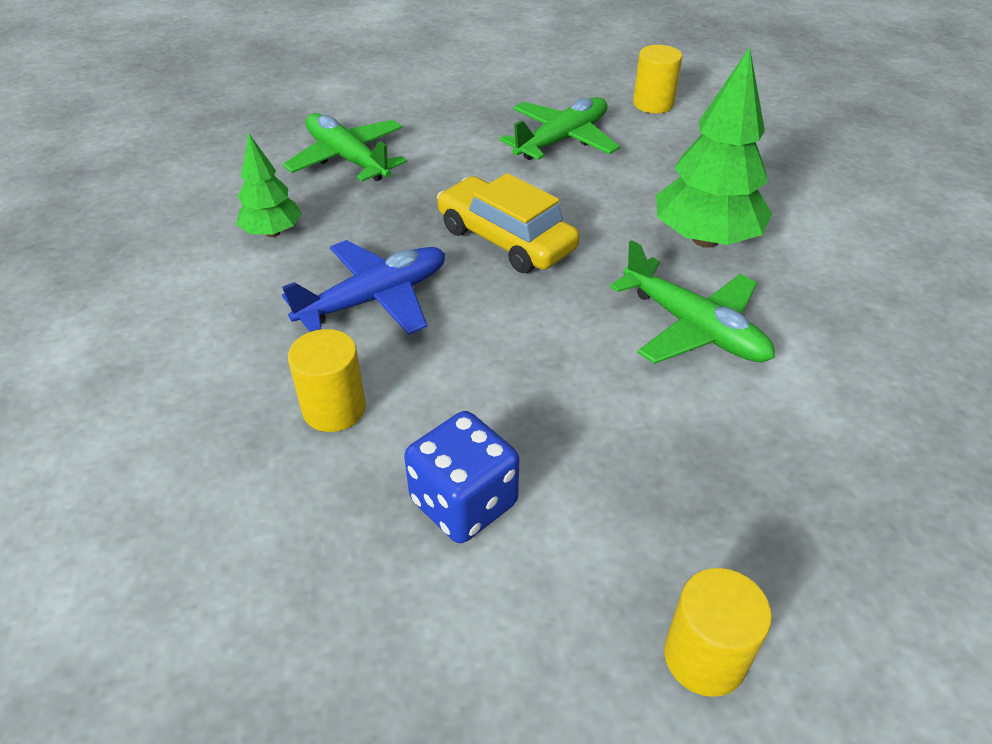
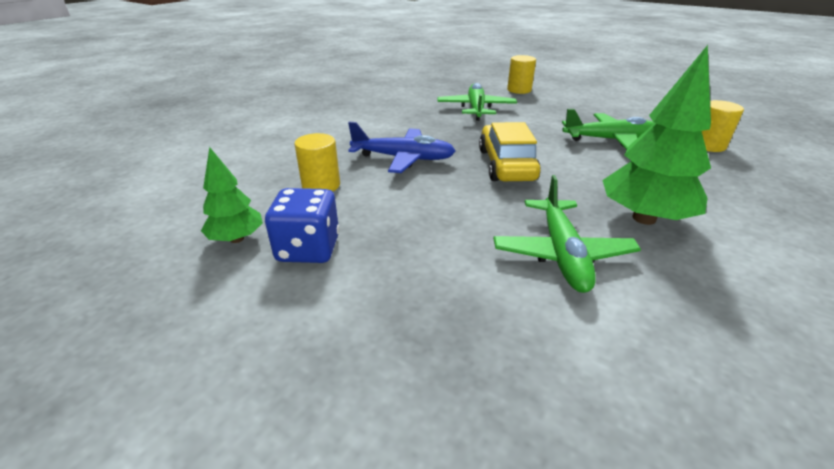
camera: 45 degrees right, 10 degrees down
green tree [237,133,302,237] -> green tree moved to [201,147,263,243]
yellow cylinder [664,568,772,697] -> yellow cylinder moved to [507,55,536,94]

